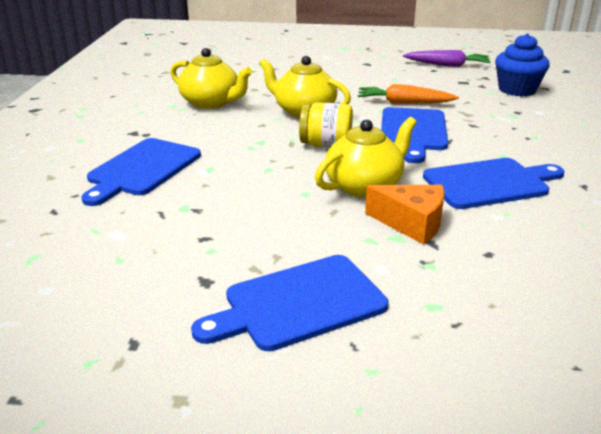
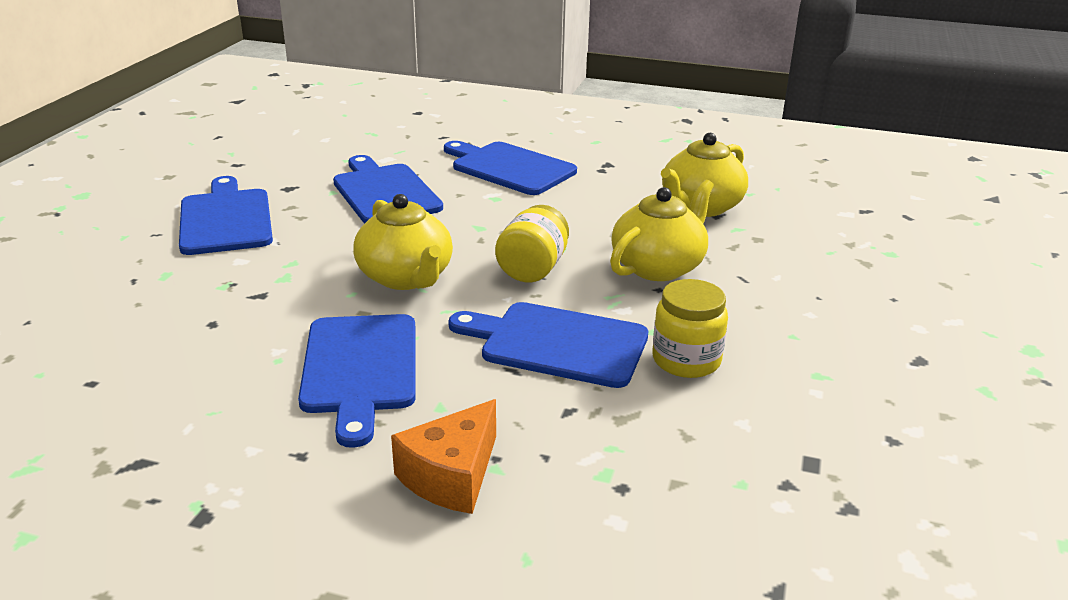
camera: 100 degrees right, 0 degrees up
orange carrot [358,84,459,103] -> yellow jar [652,279,728,378]
orange cheese [365,185,445,245] -> orange cheese moved to [391,399,496,514]
purple carrot [403,50,491,67] -> none
blue cupcake [495,34,550,96] -> none
none -> blue cutting board [333,155,443,223]

